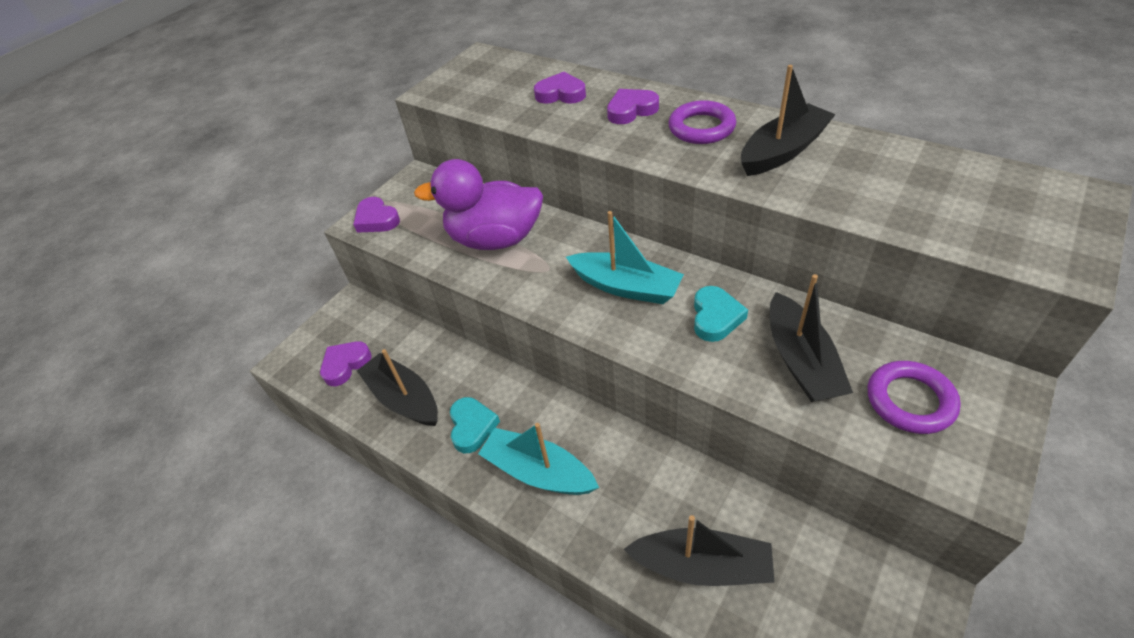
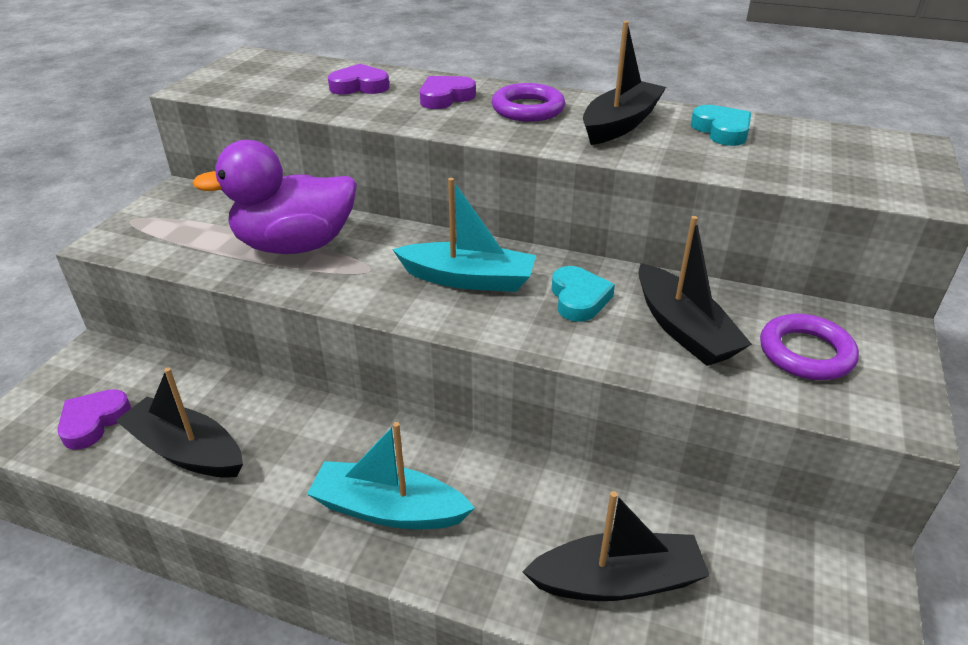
camera: 20 degrees left, 10 degrees down
purple heart [353,197,400,233] -> none
turquoise heart [450,397,500,453] -> turquoise heart moved to [691,105,751,146]

